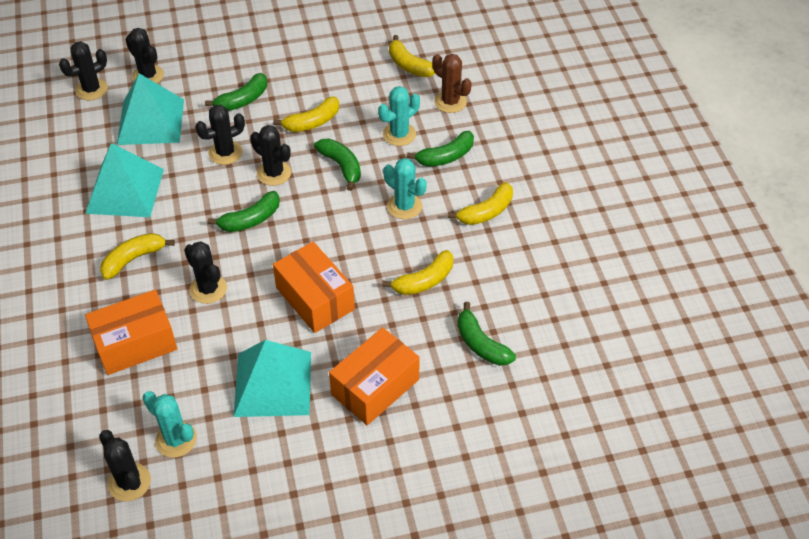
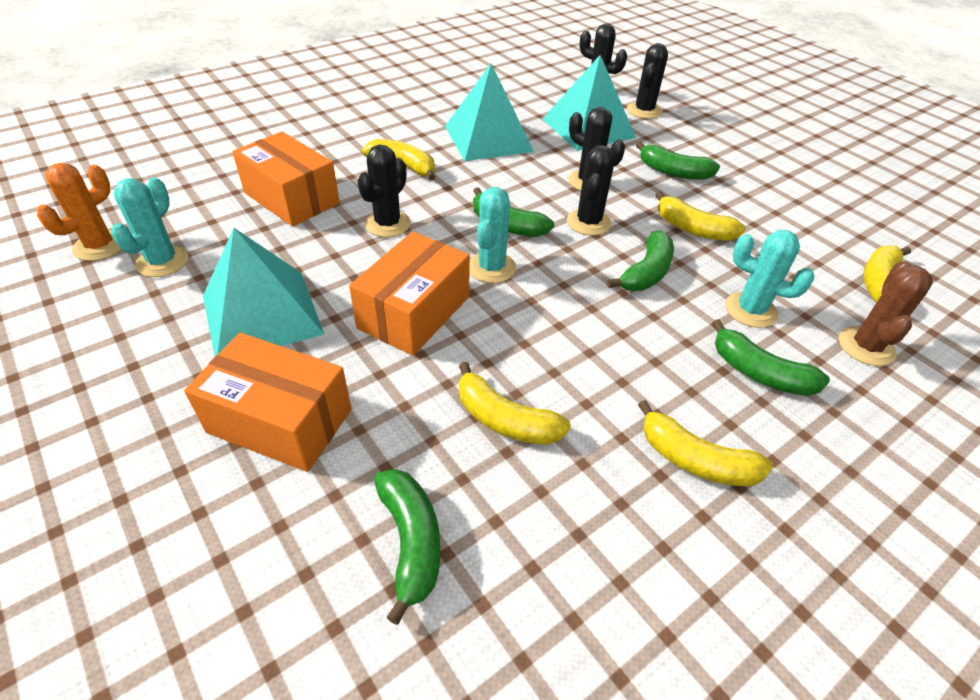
camera: 65 degrees right, 5 degrees down
black cactus [99,430,151,501] -> orange cactus [37,163,122,261]
turquoise cactus [383,158,427,219] -> turquoise cactus moved to [469,187,516,283]
green banana [457,302,516,366] -> green banana turned 135 degrees clockwise [374,469,440,625]

